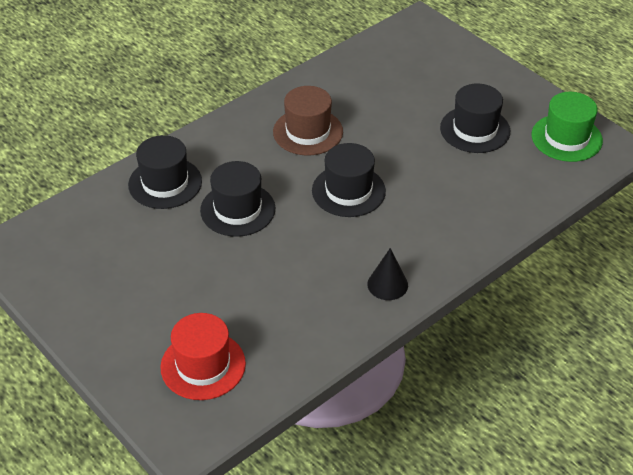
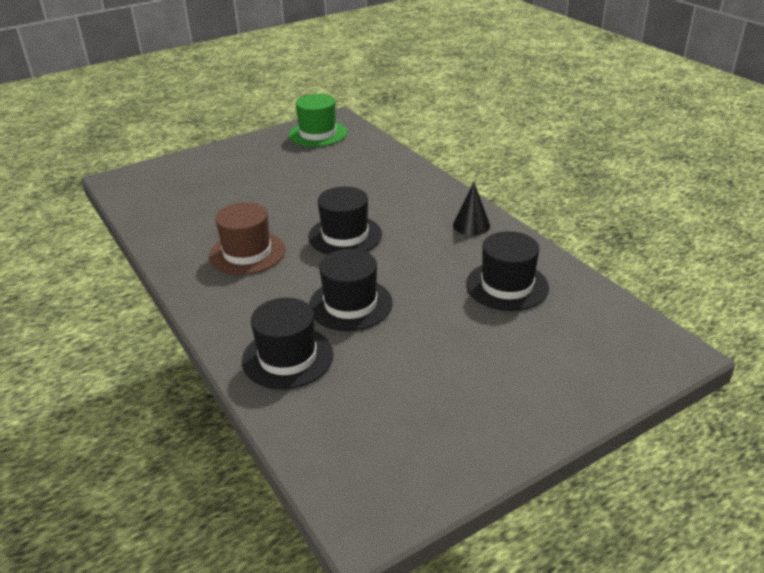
camera: 80 degrees left, 10 degrees down
red hat [160,313,246,400] -> none
black hat [440,84,510,153] -> black hat moved to [466,231,549,311]

